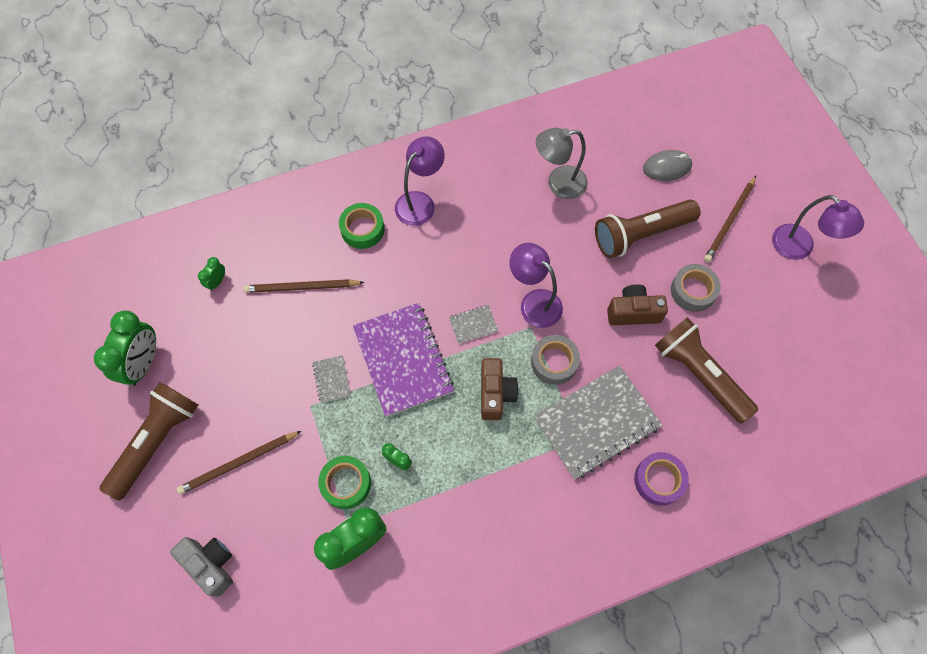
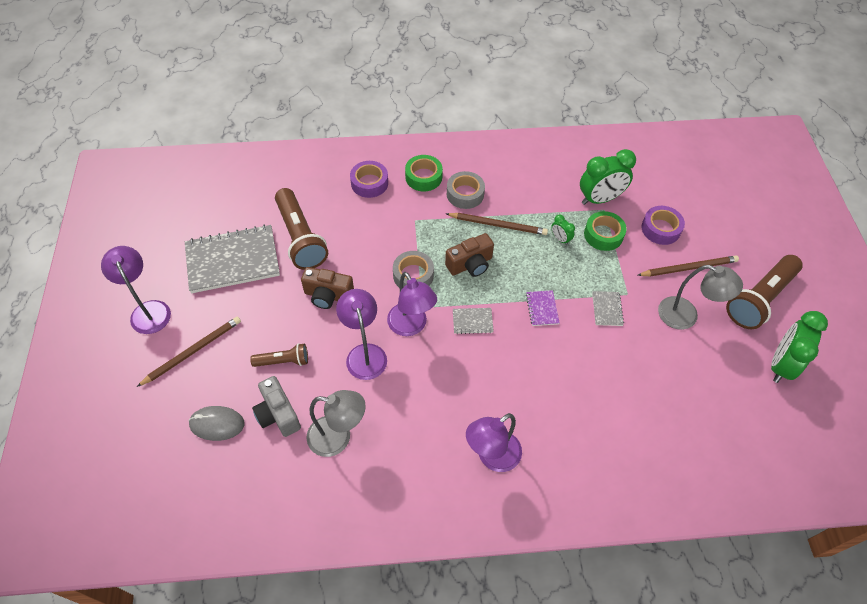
camera: 165 degrees left, 10 degrees down
grey camera [170,537,233,597] -> grey camera moved to [252,376,301,437]
green clock [198,257,225,291] -> none
brown pencil [243,279,364,293] -> brown pencil moved to [446,213,548,235]
green tape [339,203,384,249] -> green tape moved to [405,155,443,191]
purple notebook [353,303,454,417] -> purple notebook [526,290,560,326], size x0.43
brown camera [481,358,518,420] -> brown camera turned 135 degrees counterclockwise [445,233,494,277]
grey notebook [534,365,662,480] -> grey notebook moved to [185,225,280,293]
brown flashlight [595,199,701,258] -> brown flashlight [250,343,308,367], size x0.52
grey tape [671,264,721,312] -> grey tape moved to [447,171,485,209]
none -> purple lamp [336,289,387,380]
none -> purple tape [641,206,685,245]
none -> grey lamp [658,265,743,330]

